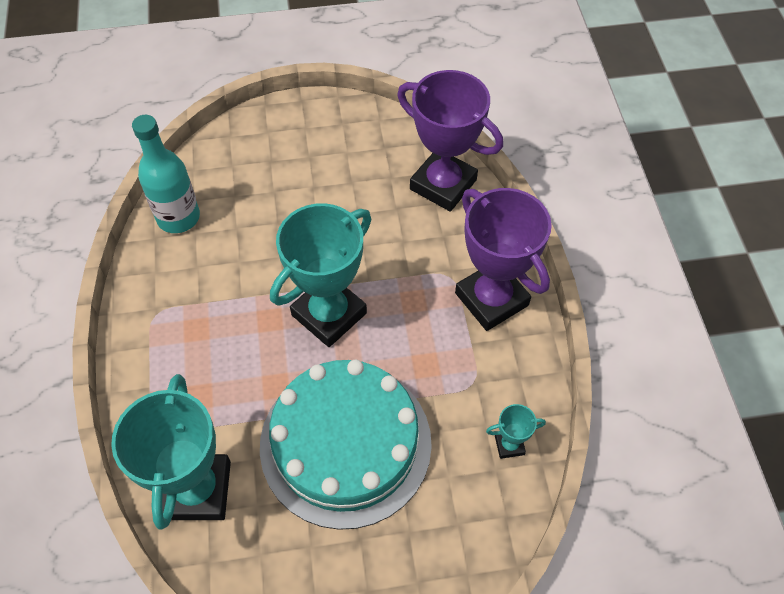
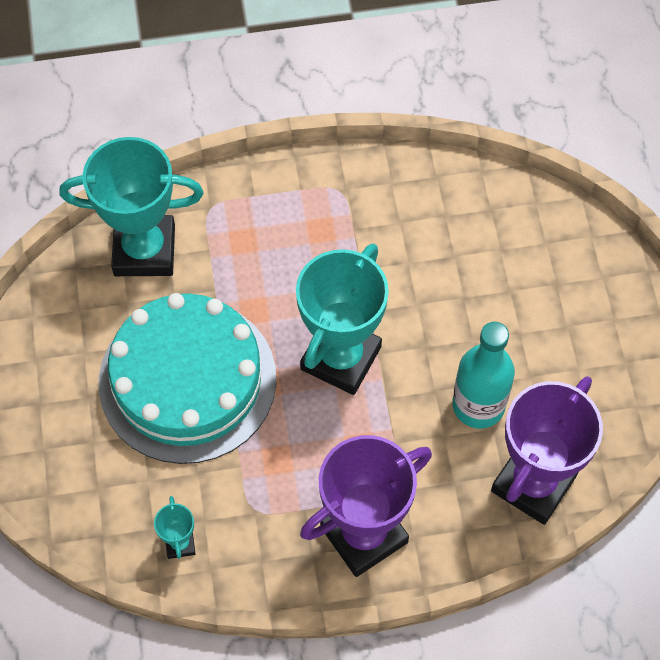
camera: 90 degrees right, 5 degrees up
turquoise bottle [132,115,200,233] -> turquoise bottle moved to [452,322,515,429]
turquoise trophy [270,203,372,347] -> turquoise trophy turned 75 degrees clockwise [296,243,389,395]

